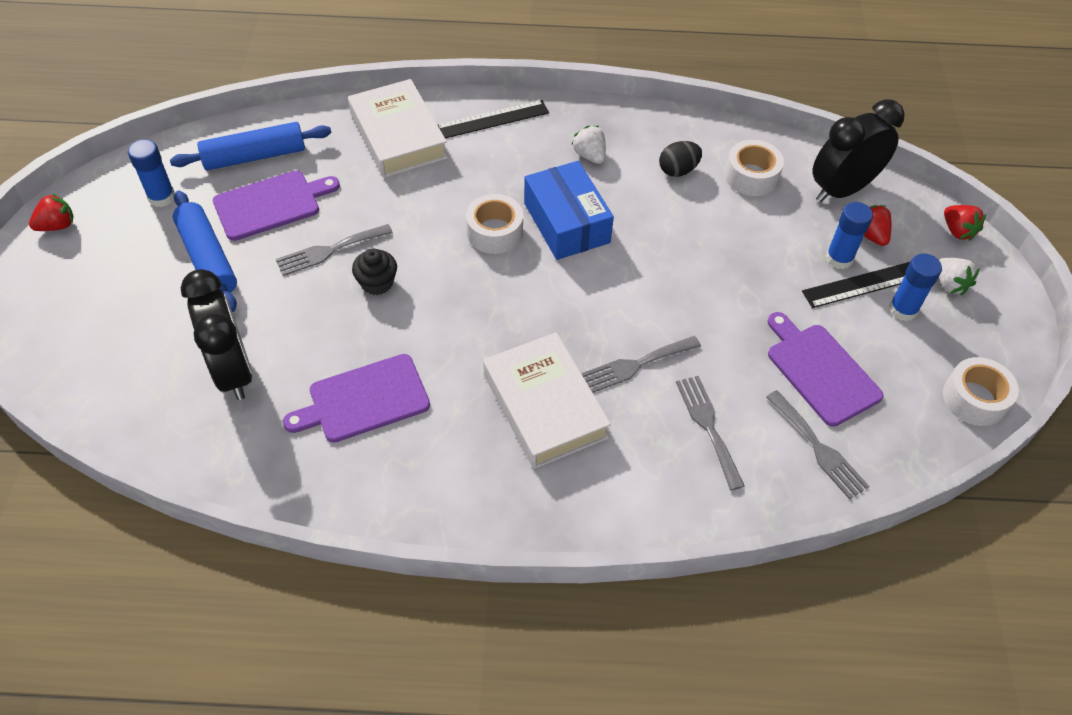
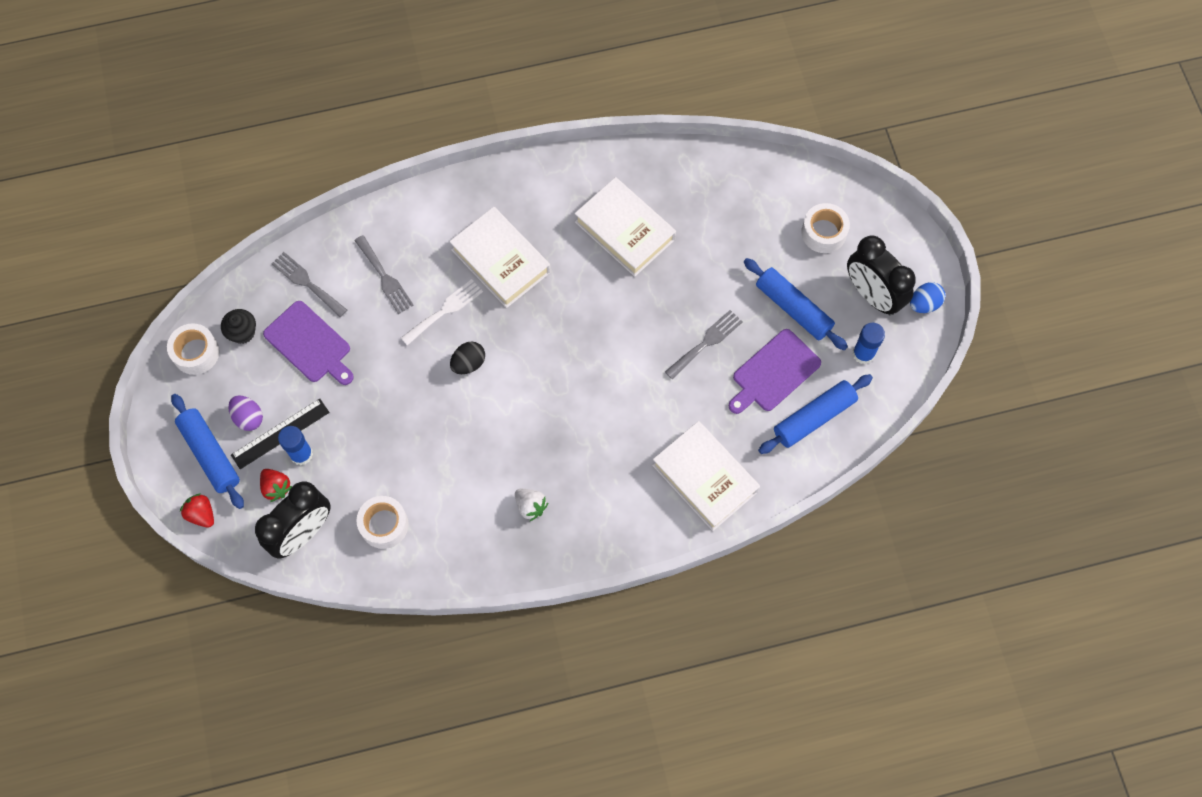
camera: 165 degrees right, 15 degrees up
red strawberry [29,193,74,231] -> blue egg [910,282,945,313]
black clock [181,269,252,400] -> black clock moved to [847,236,916,316]
purple cutting board [283,354,430,443] -> white book [575,177,676,277]
black cupcake [352,248,397,295] -> black cupcake moved to [221,309,256,344]
black ruler [438,100,549,138] -> none
white tape [466,194,523,254] -> white tape moved to [801,203,850,253]
blue box [524,161,614,260] -> none
grey fork [581,336,701,393] -> white fork [401,279,483,346]
black egg [659,141,702,177] -> black egg moved to [450,342,485,374]
blue glue stick [889,254,942,321] -> purple egg [228,395,263,431]
white strawberry [939,258,980,295] -> blue rolling pin [171,394,244,509]

